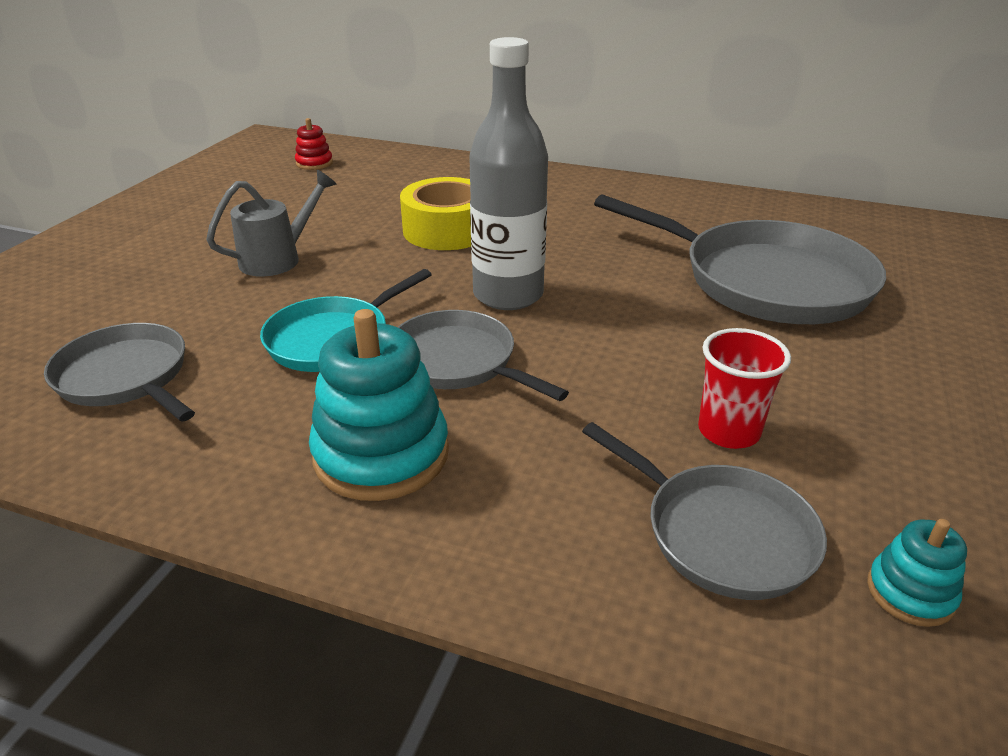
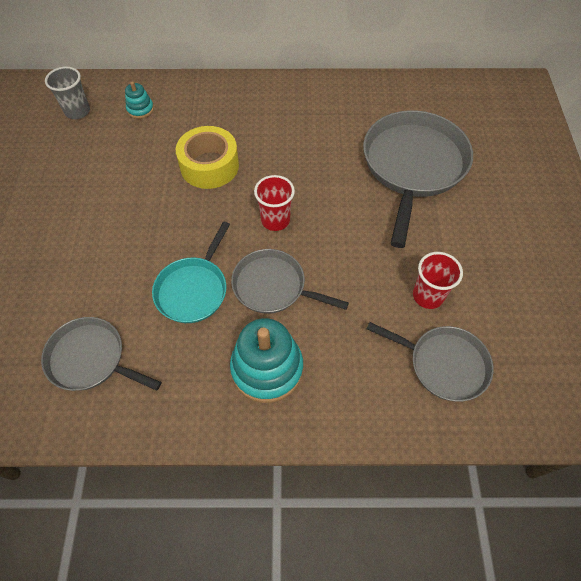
camera: 20 degrees left, 25 degrees up
grey watering can [206,170,337,277] -> none
red stacking toy [295,118,333,170] -> grey cup [45,67,90,119]
grey bottle [469,37,548,310] -> red cup [254,175,295,231]
grey pan [594,195,886,324] -> grey pan turned 90 degrees counterclockwise [363,110,473,248]
turquoise stacking toy [867,519,967,627] -> turquoise stacking toy moved to [125,81,154,119]

